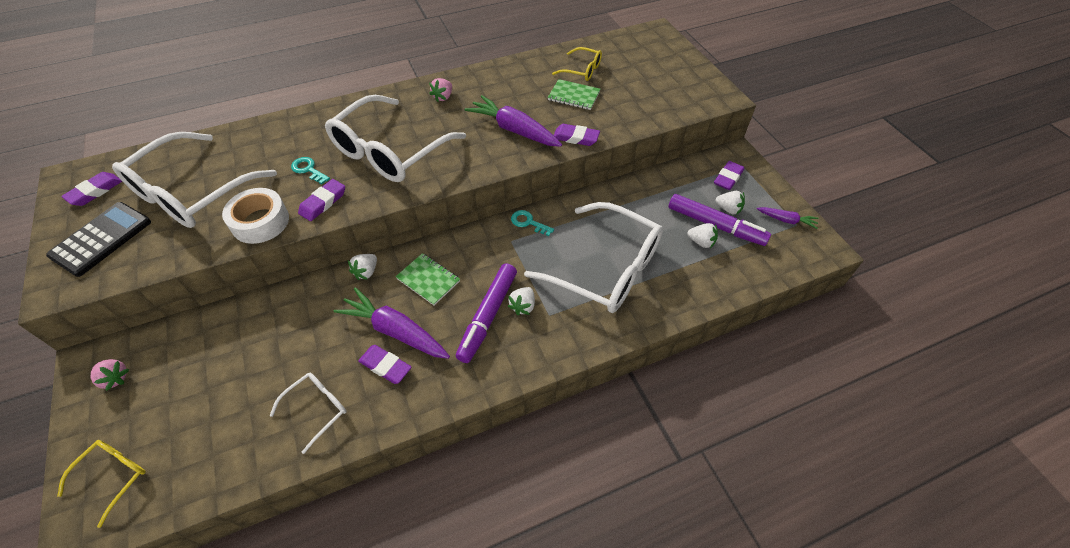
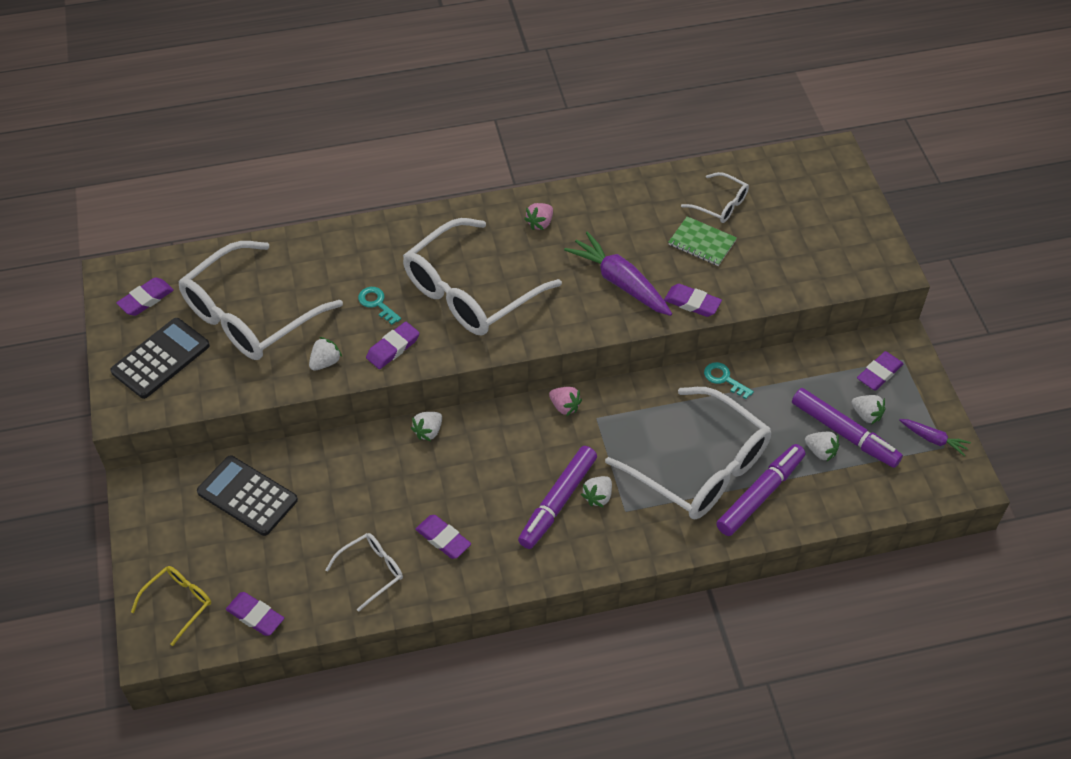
camera: 10 degrees right, 0 degrees up
pink strawberry [91,359,129,391] -> pink strawberry moved to [549,387,582,416]
white tape [222,188,289,244] -> white strawberry [309,337,342,371]
purple carrot [334,287,450,359] -> none
green notebook [395,253,460,305] -> none
turquoise key [511,210,554,236] -> turquoise key moved to [704,362,754,399]
yellow glasses [552,47,602,81] -> white glasses [681,172,749,223]
none -> black calculator [197,455,298,536]
none -> purple eraser [226,592,284,636]
none -> purple marker [716,444,805,536]

